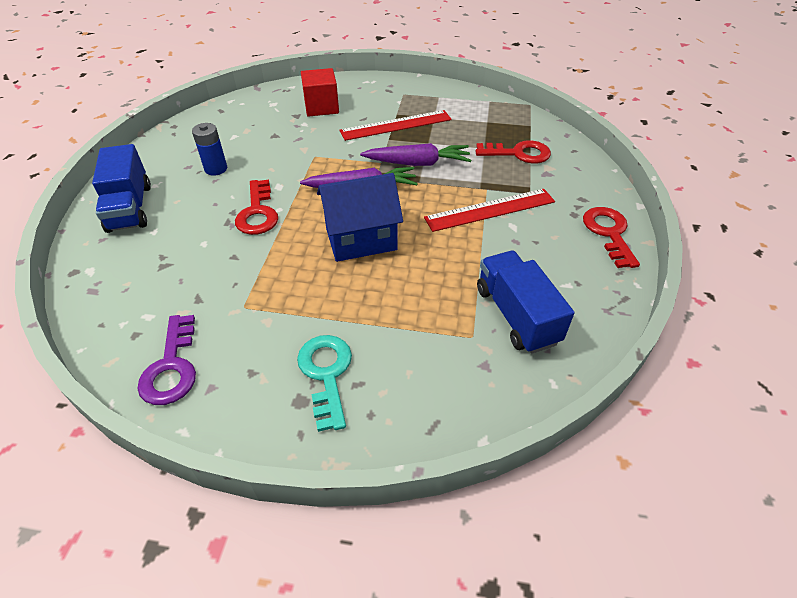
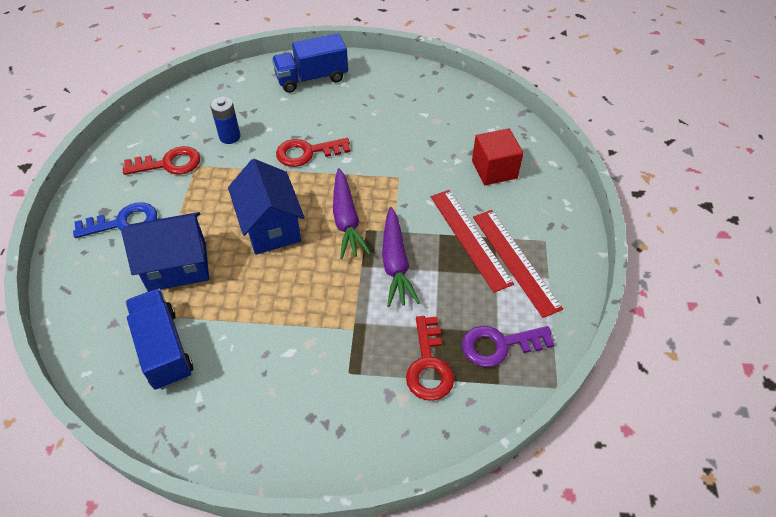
camera: 85 degrees right, 5 degrees up
purple key [137,315,196,405] -> purple key moved to [462,326,555,367]
blue battery [192,123,227,176] -> blue battery moved to [210,97,241,144]
turquoise key [297,335,352,432] -> blue key [73,202,157,238]
red ruler [424,189,555,232] -> red ruler moved to [473,210,563,318]
blue truck [477,251,574,354] -> blue truck turned 90 degrees counterclockwise [125,289,193,390]
red key [583,207,640,268] -> red key moved to [123,146,200,175]
none -> blue house [121,212,209,292]

